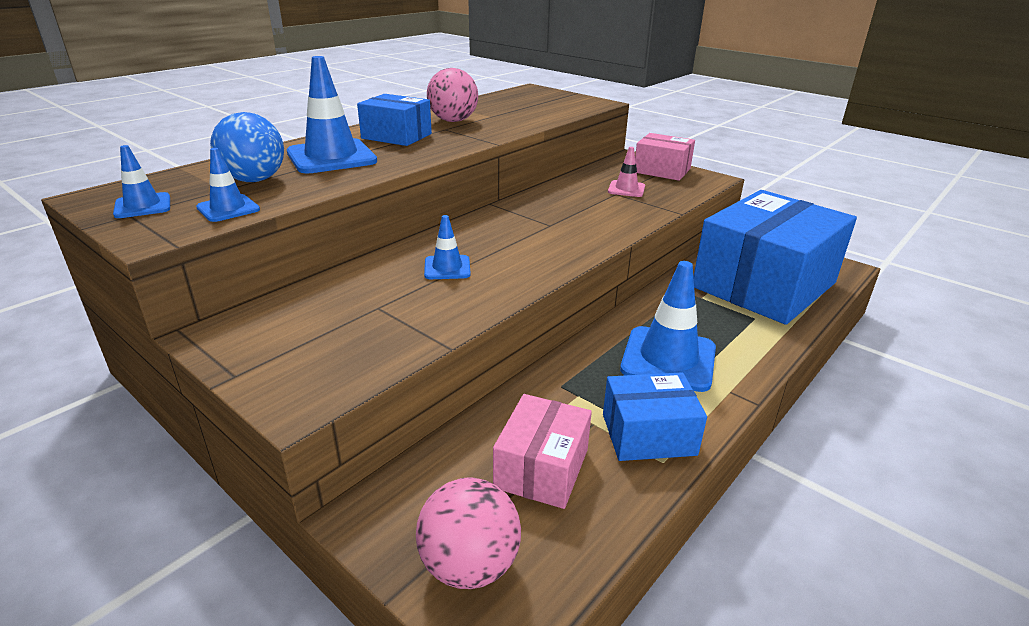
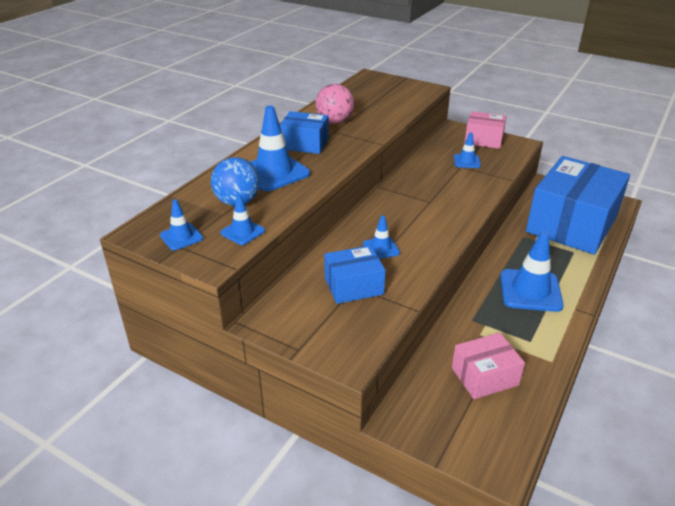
camera: 10 degrees left, 5 degrees up
pink ball [416,478,521,589] -> none
pink box [493,394,592,509] -> pink box turned 60 degrees clockwise [452,333,525,399]
blue box [603,372,707,461] -> blue box moved to [324,245,386,304]
pink traffic cone [608,147,645,197] -> blue traffic cone [454,132,481,168]

